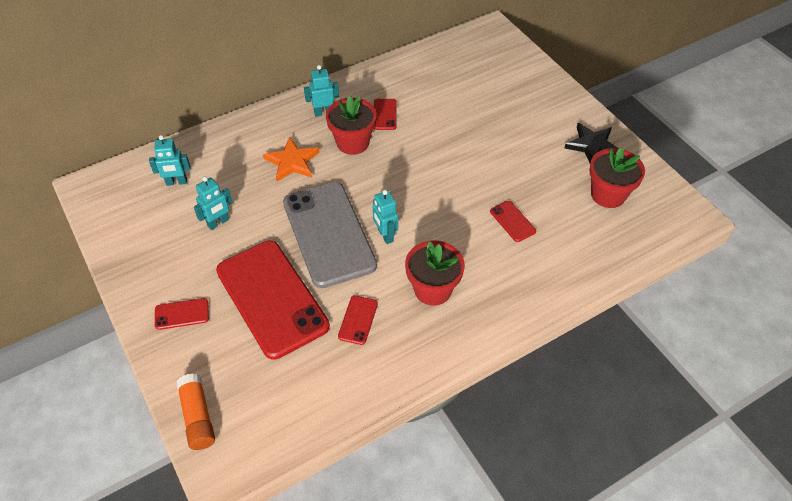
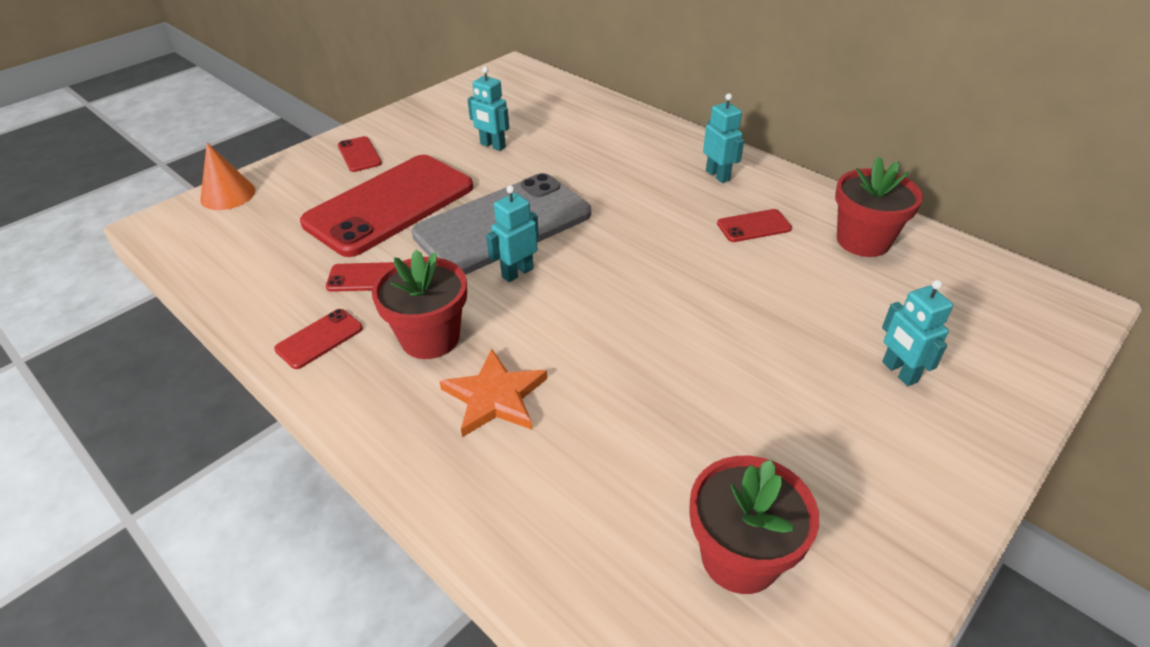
camera: 75 degrees right, 10 degrees down
turquoise robot [149,135,190,186] -> turquoise robot moved to [882,280,953,386]
orange glue stick [176,373,215,450] -> orange cone [200,143,256,210]
orange star [263,137,320,182] -> orange star moved to [439,349,547,437]
red flower pot [326,96,377,155] -> red flower pot moved to [835,156,923,257]
red phone [490,201,536,242] -> red phone moved to [274,309,363,369]
black star [565,123,619,164] -> none

